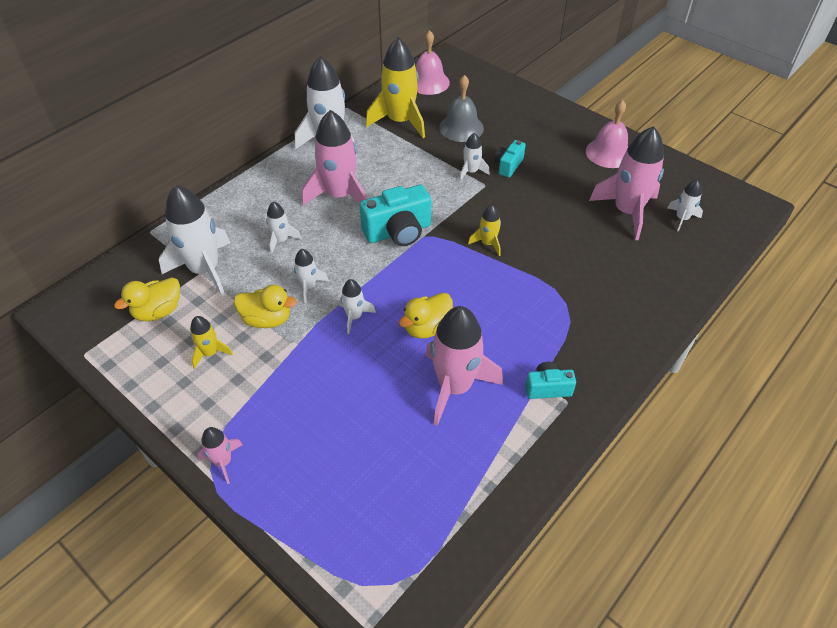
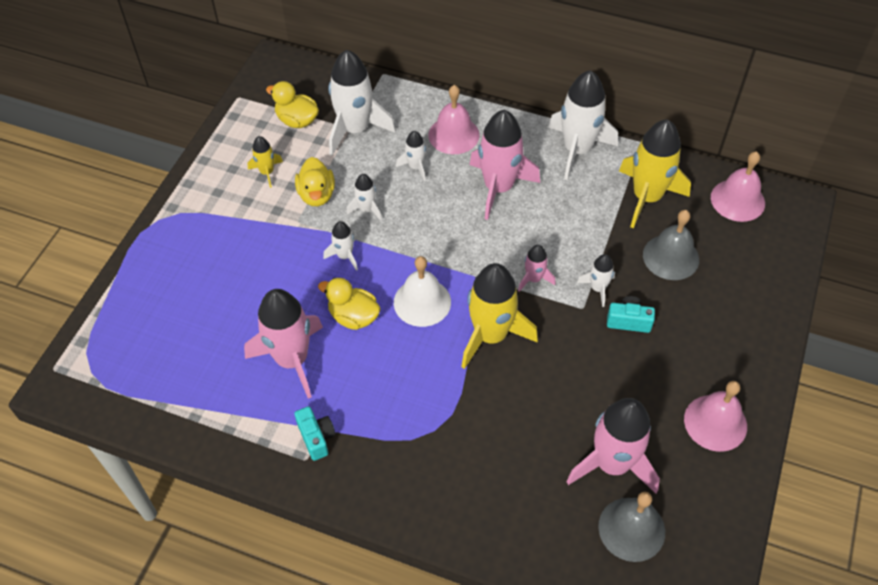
camera: 70 degrees right, 5 degrees up
pink rocket [198,427,243,484] -> pink rocket moved to [518,245,556,292]
turquoise camera [359,185,432,246] -> none
yellow rocket [468,205,501,256] -> yellow rocket [461,263,538,369], size x2.06
white rocket [667,180,703,232] -> grey bell [598,492,665,562]
none -> white bell [394,256,451,327]
none -> pink bell [428,85,480,154]

